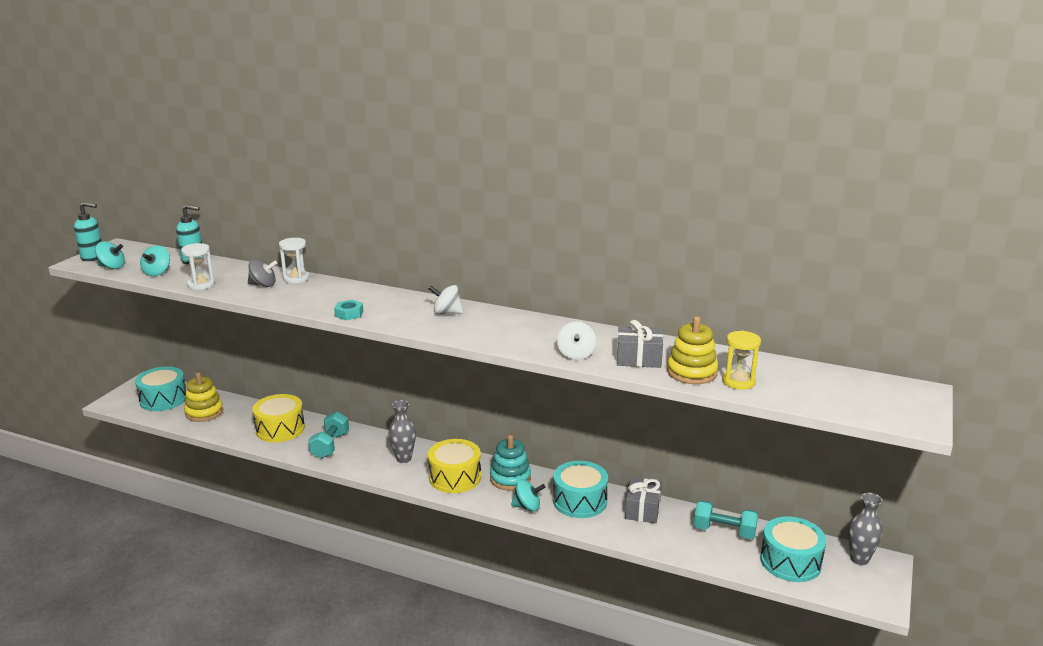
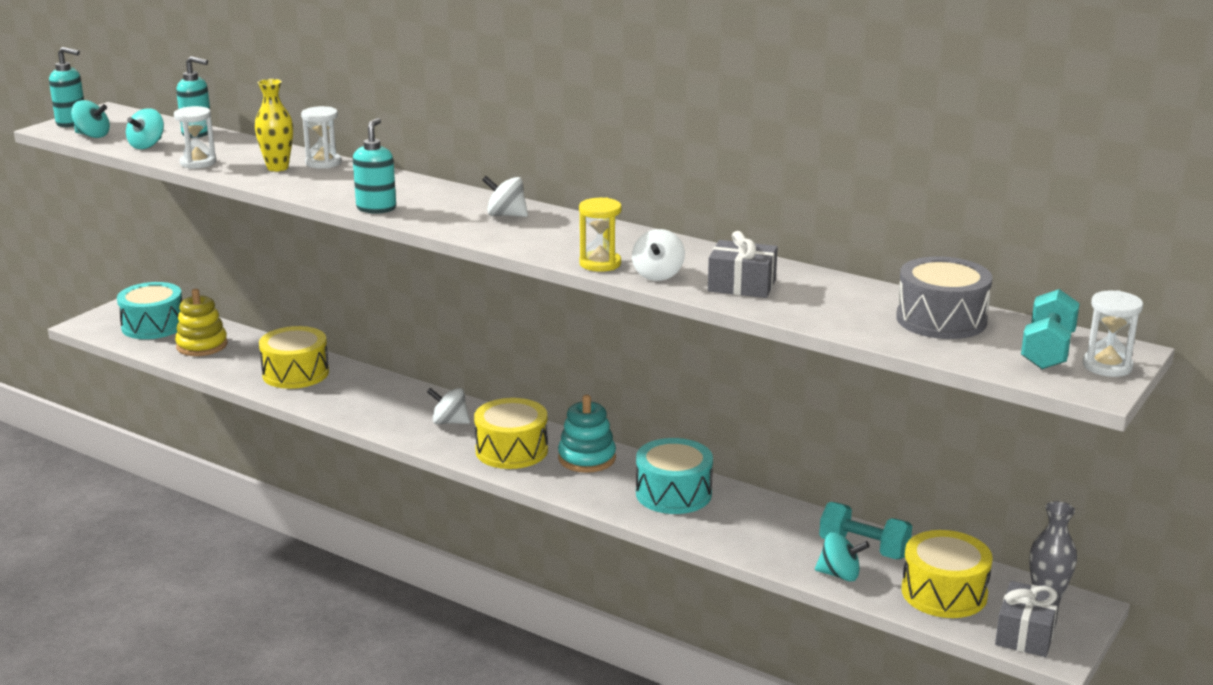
camera: 10 degrees right, 0 degrees up
grey spinning top [248,258,277,287] -> yellow vase [255,79,293,172]
turquoise dumbbell [308,411,349,459] -> turquoise dumbbell moved to [1021,289,1080,369]
turquoise nut [334,300,363,320] -> turquoise soap dispenser [353,118,396,214]
grey vase [389,400,416,463] -> white spinning top [427,388,470,424]
turquoise spinning top [511,479,545,511] -> turquoise spinning top moved to [815,532,870,582]
grey gift [625,477,662,523] -> grey gift moved to [995,581,1061,657]
yellow stacking toy [667,316,718,384] -> none
yellow hourglass [722,331,761,390] -> yellow hourglass moved to [579,198,622,272]
turquoise drum [760,516,826,582] -> yellow drum [901,530,993,618]
none -> grey drum [896,256,993,339]
none -> white hourglass [1082,290,1143,377]

